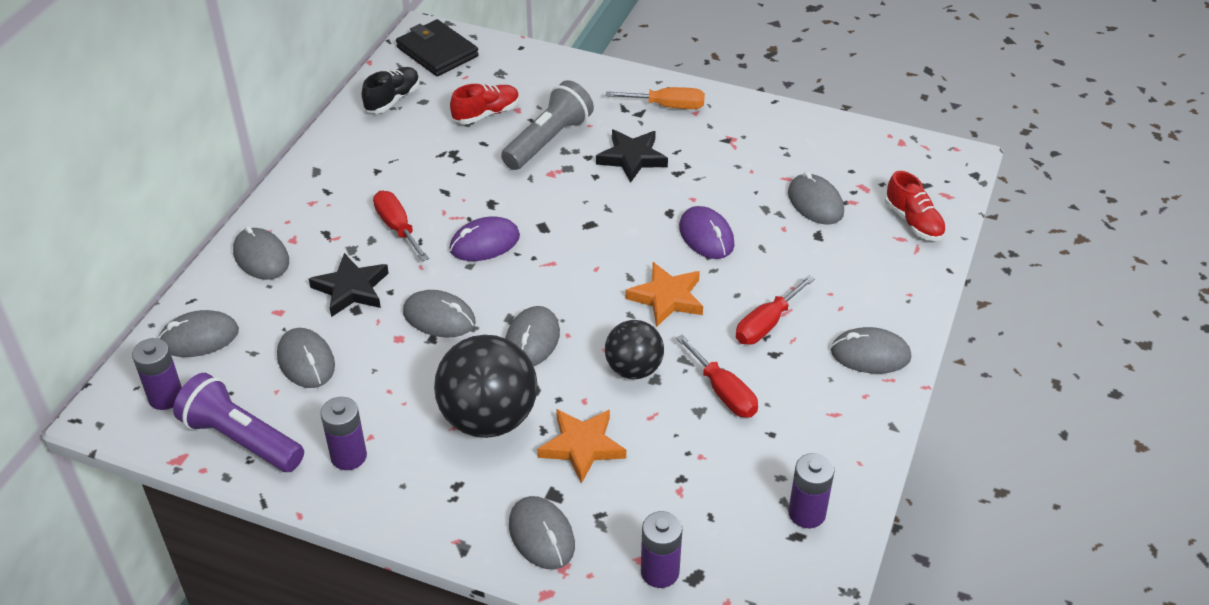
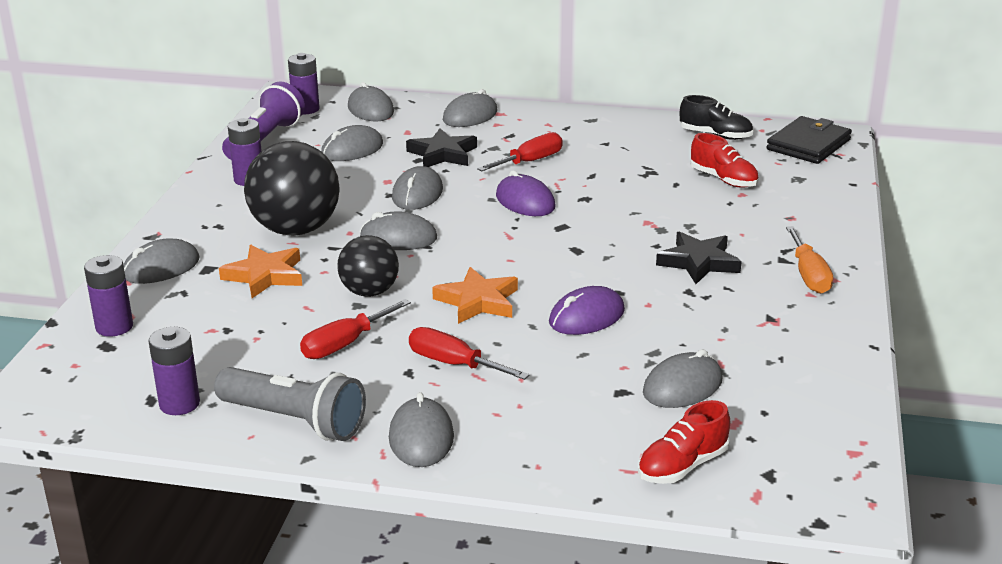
camera: 80 degrees right, 15 degrees down
grey flashlight [501,80,594,170] -> grey flashlight moved to [214,367,366,441]

